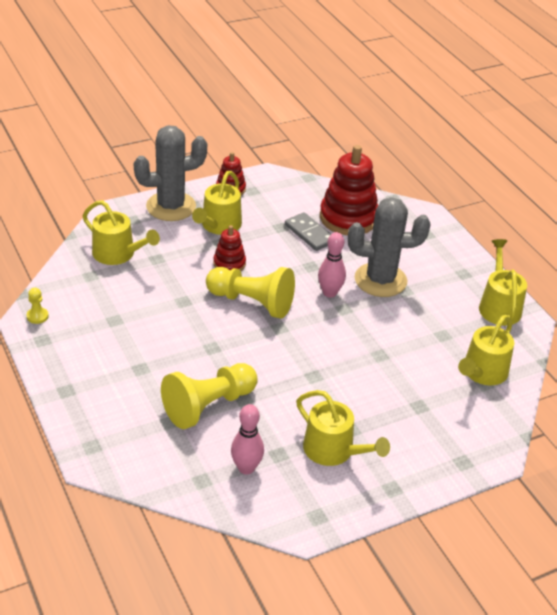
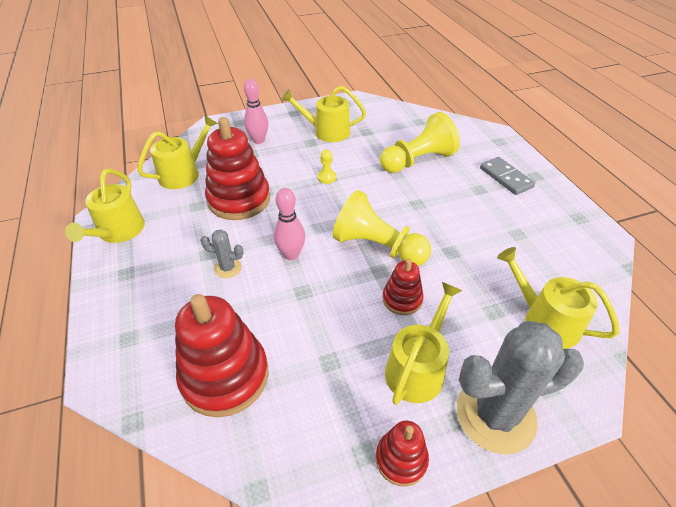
camera: 170 degrees left, 5 degrees up
yellow pawn [27,288,49,324] -> yellow pawn moved to [317,150,336,184]
pink bowling pin [231,404,264,475] -> pink bowling pin moved to [244,79,268,144]
grey domino [285,212,331,251] -> grey domino moved to [480,157,535,195]
yellow watering can [296,390,390,466] -> yellow watering can turned 45 degrees counterclockwise [281,86,366,142]
grey cactus [348,197,430,297] -> grey cactus [200,230,244,278], size x0.45
none -> red stacking toy [205,117,270,220]

